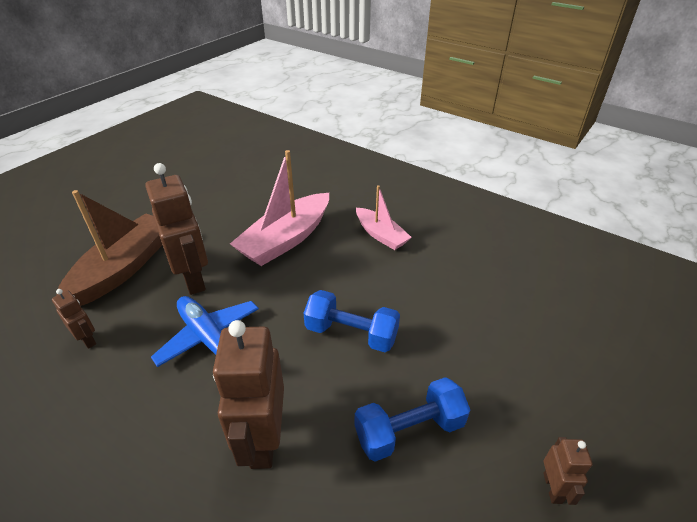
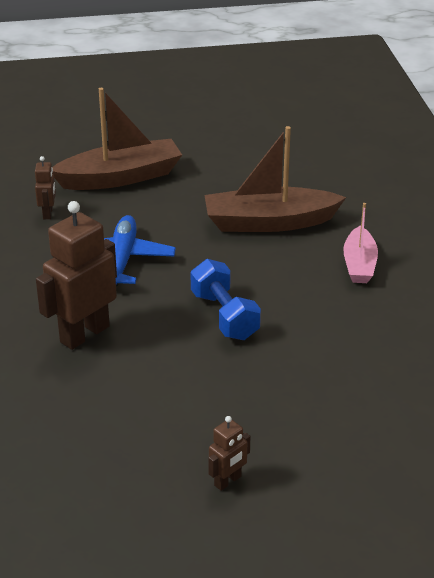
camera: 45 degrees right, 5 degrees down
brown robot [145,163,208,295] -> none
pink boat [230,150,329,266] -> brown boat [204,126,346,232]
blue dumbbell [354,377,470,462] -> none

